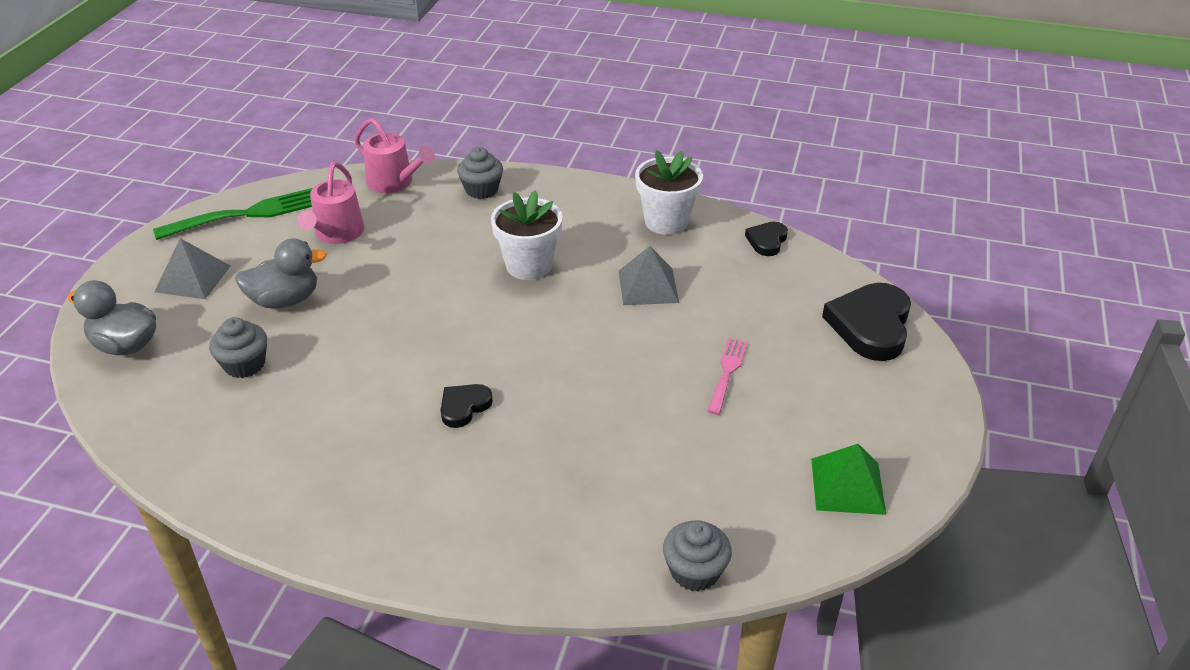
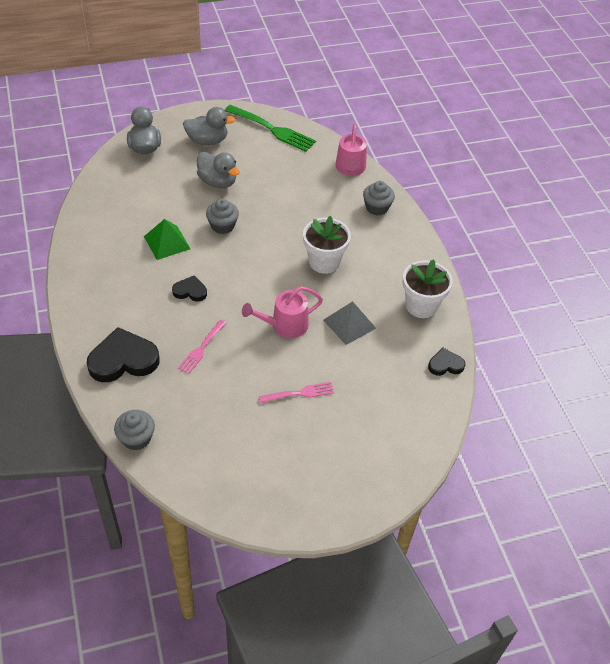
camera: 55 degrees right, 10 degrees up
grey pyramid [154,238,230,299] -> grey duck [183,107,235,145]
grey cupcake [209,317,267,378] -> grey cupcake moved to [206,199,239,234]
pink watering can [298,162,364,244] -> pink watering can moved to [242,286,323,338]
green pyramid [811,444,886,515] -> green pyramid moved to [144,219,190,260]
black heart [822,283,911,361] -> black heart moved to [87,327,160,382]
none -> pink fork [178,320,226,374]

